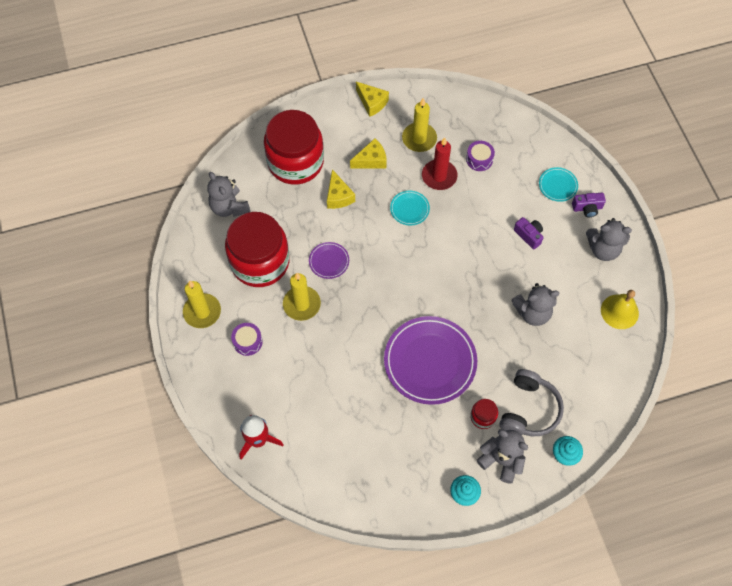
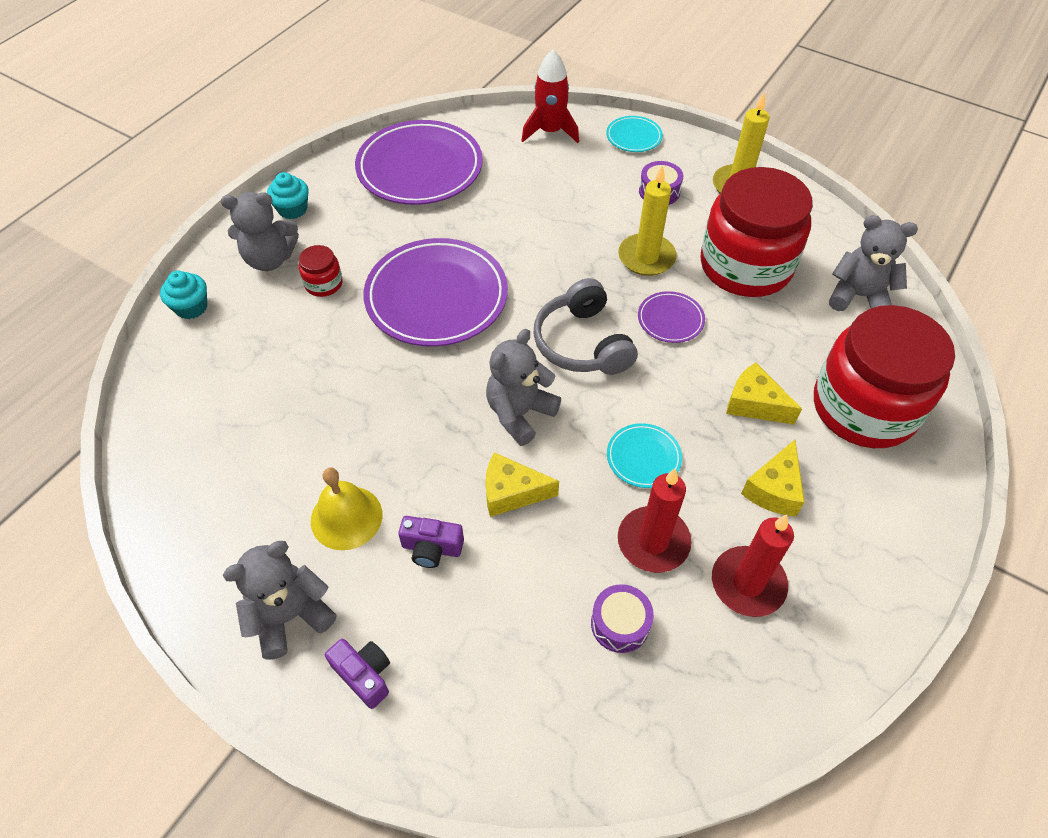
camera: 140 degrees right, 10 degrees down
yellow cheese [356,82,389,117] -> yellow cheese moved to [485,452,559,517]
yellow candle [402,98,437,152] -> red candle [712,515,794,617]
grey headphones [499,369,564,436] -> grey headphones moved to [533,278,638,375]
grey teddy bear [511,283,559,326] -> grey teddy bear moved to [486,329,561,446]
turquoise plate [539,167,578,202] -> turquoise plate moved to [606,116,663,152]
purple camera [572,193,606,217] -> purple camera turned 90 degrees clockwise [325,639,390,709]
yellow bell [601,290,639,329] -> yellow bell moved to [311,468,382,550]
none -> purple plate [355,120,483,205]

